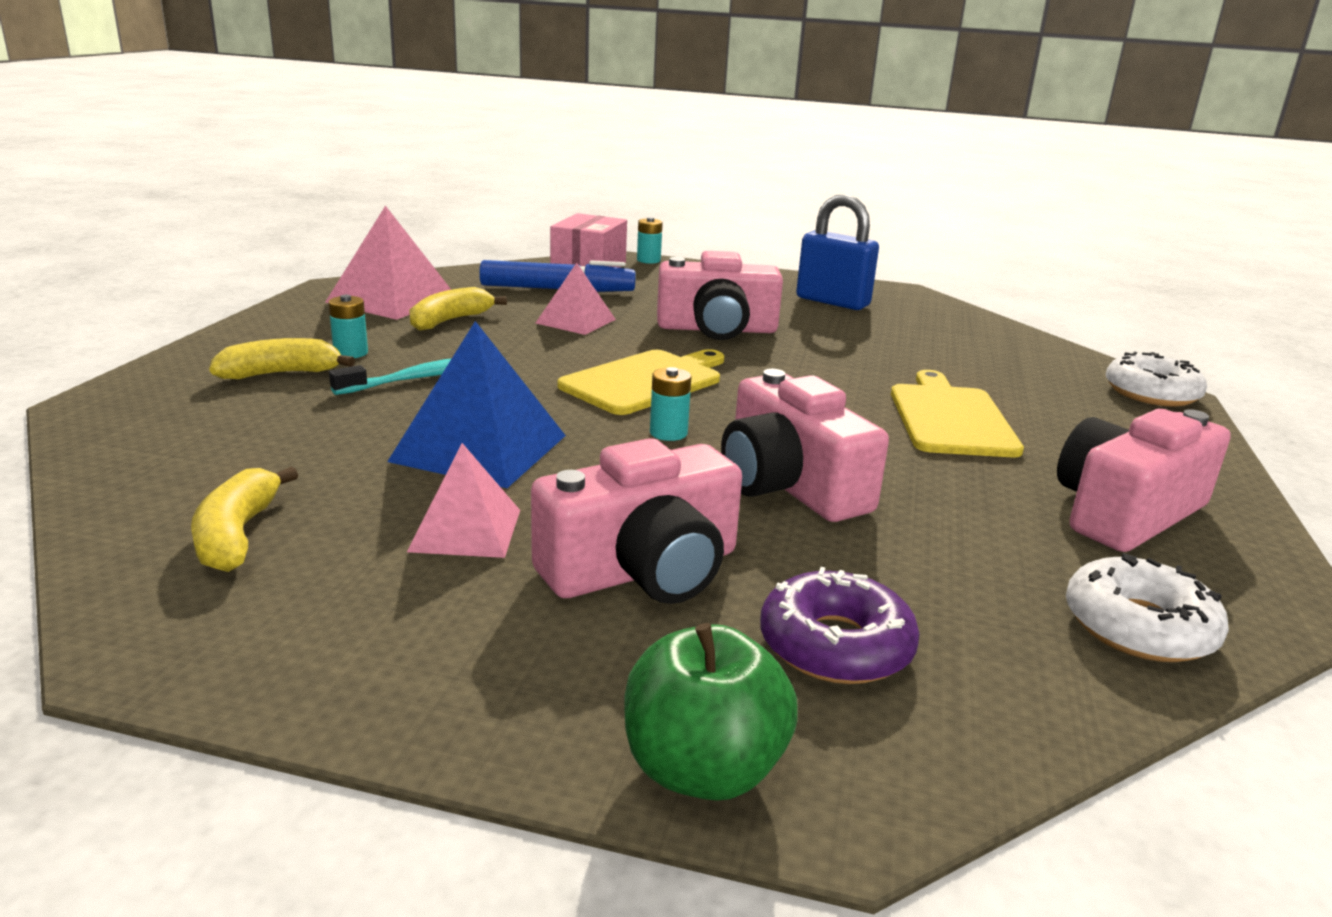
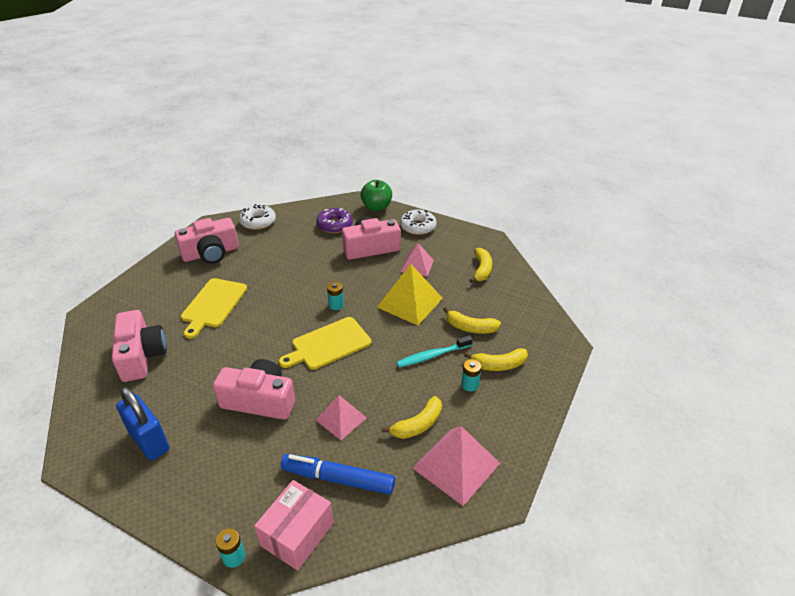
camera: 165 degrees left, 15 degrees up
blue pyramid [387,321,566,488] -> yellow pyramid [377,264,443,325]
pink camera [721,369,889,522] -> pink camera moved to [112,310,167,382]
white donut [1106,351,1207,406] -> white donut moved to [400,210,437,235]
none -> yellow banana [443,307,501,334]

